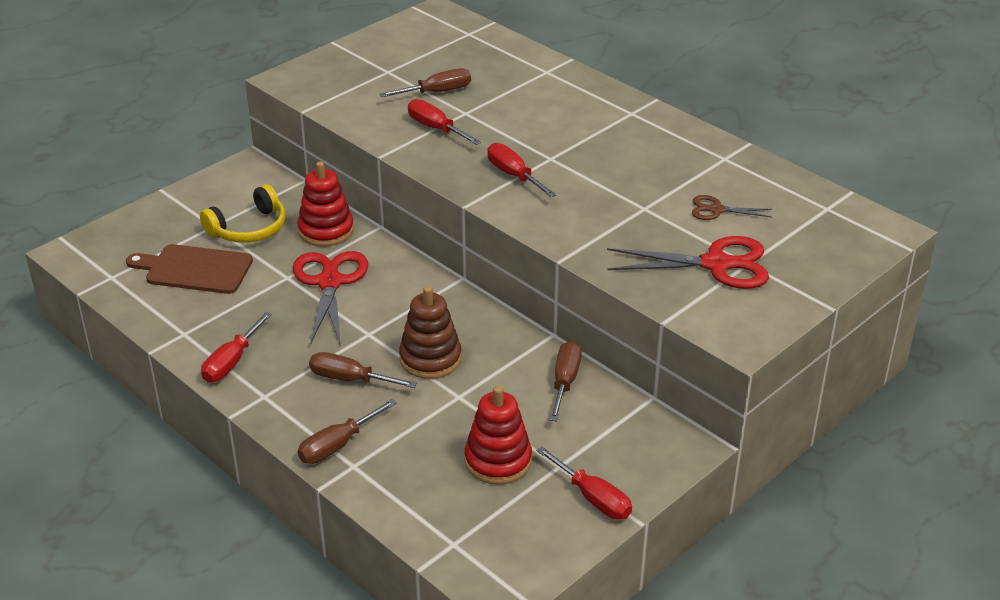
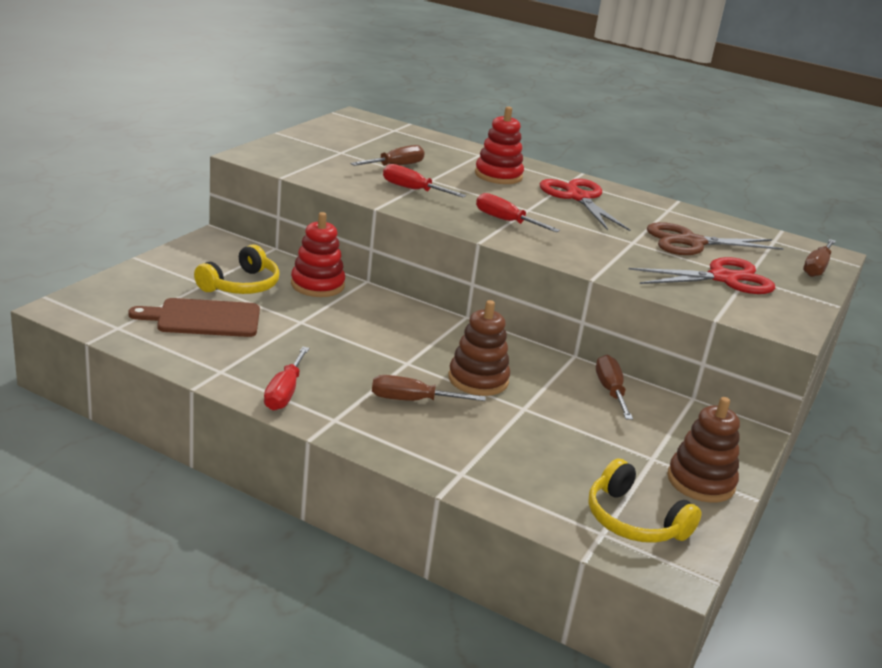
camera: 20 degrees left, 10 degrees down
red scissors [293,251,368,346] -> red scissors moved to [540,179,630,231]
brown screwdriver [298,399,397,464] -> brown screwdriver moved to [803,239,836,277]
red stacking toy [464,386,532,485] -> red stacking toy moved to [475,107,524,184]
red screwdriver [536,446,632,520] -> brown stacking toy [667,397,740,503]
brown scissors [692,195,772,220] -> brown scissors [647,222,784,255], size x1.90
none -> yellow headphones [588,459,701,543]

